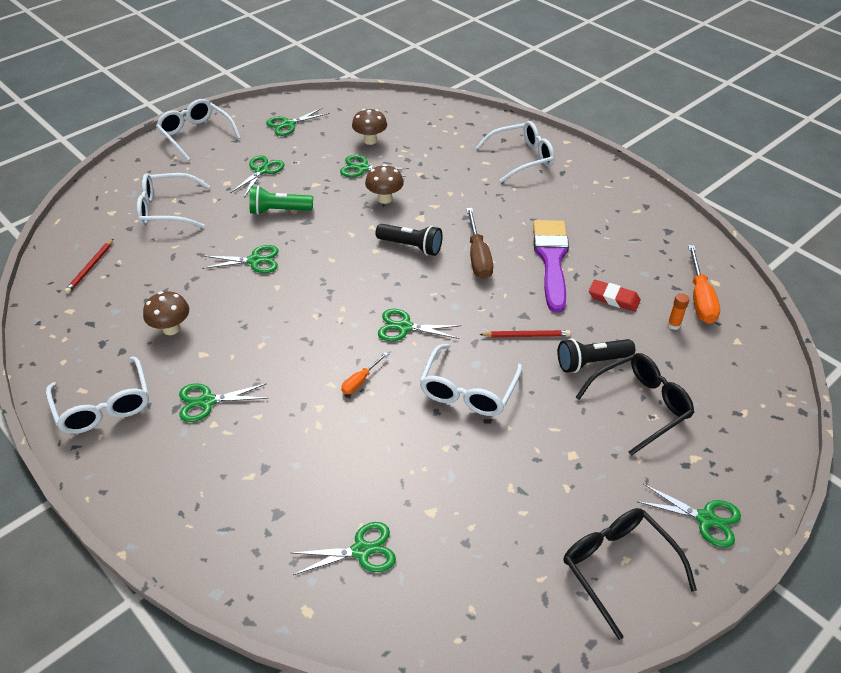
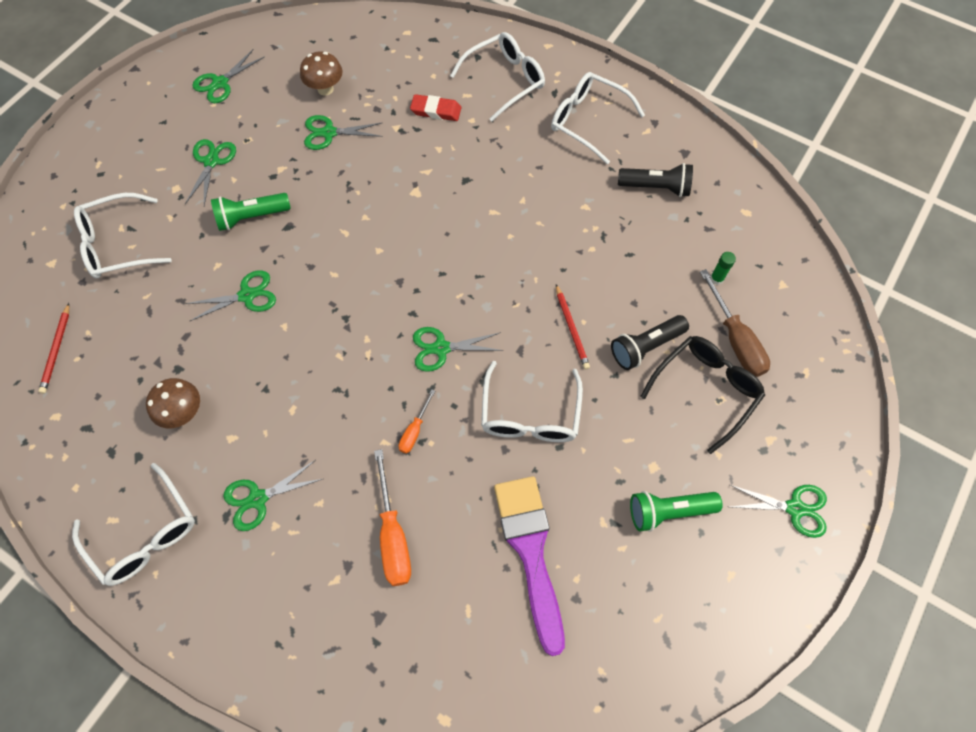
camera: 15 degrees left, 20 degrees up
white glasses [156,99,241,161] -> white glasses moved to [551,72,645,165]
green scissors [292,522,396,575] -> none
brown mushroom [365,164,404,204] -> none
black flashlight [376,224,443,256] -> black flashlight moved to [618,163,693,197]
brown screwdriver [466,208,493,279] -> brown screwdriver moved to [700,269,770,377]
red pencil [479,330,571,337] -> red pencil turned 90 degrees clockwise [556,284,590,369]
purple brush [533,220,569,313] -> purple brush moved to [494,476,565,656]
black glasses [564,508,697,640] -> none
red eraser [589,280,641,312] -> red eraser moved to [410,94,461,121]
orange glue stick [668,293,689,330] -> green glue stick [710,252,736,285]
orange screwdriver [688,245,720,324] -> orange screwdriver moved to [374,449,411,586]
none -> green flashlight [630,491,723,532]

